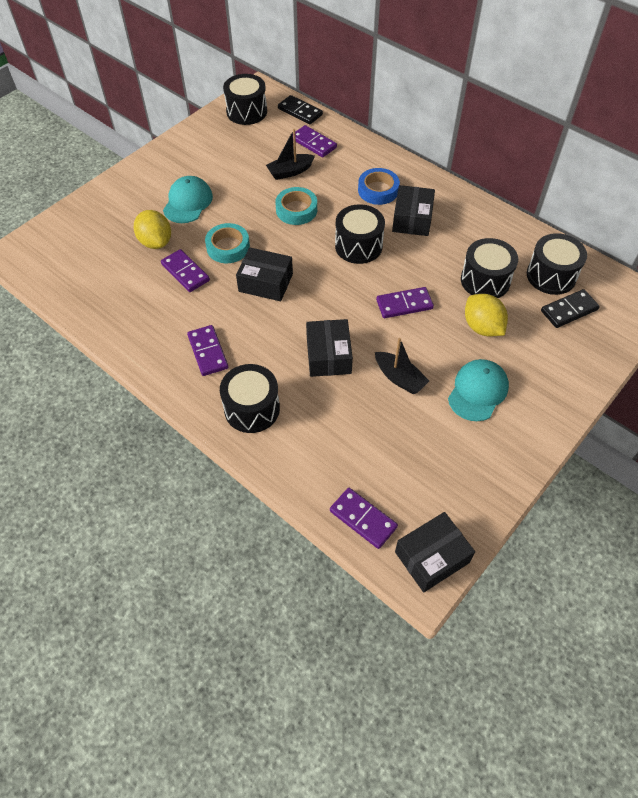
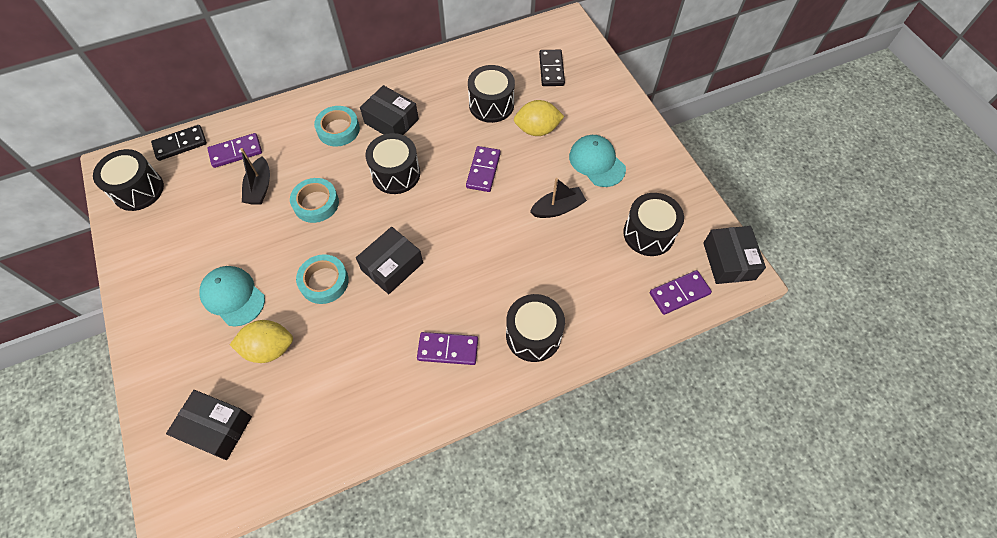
camera: 65 degrees left, 5 degrees up
purple domino [161,249,210,292] -> none
black box [306,319,353,377] -> black box moved to [166,390,252,460]
blue tape [358,168,400,205] -> turquoise tape [314,106,360,146]
black drum [527,233,587,295] -> black drum moved to [623,193,684,256]

